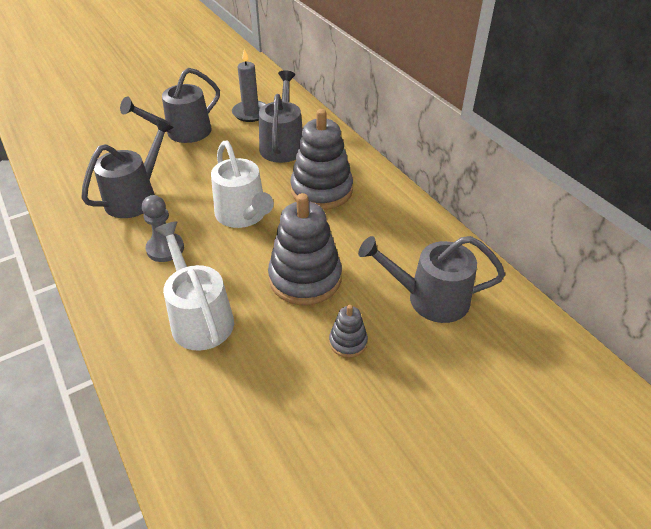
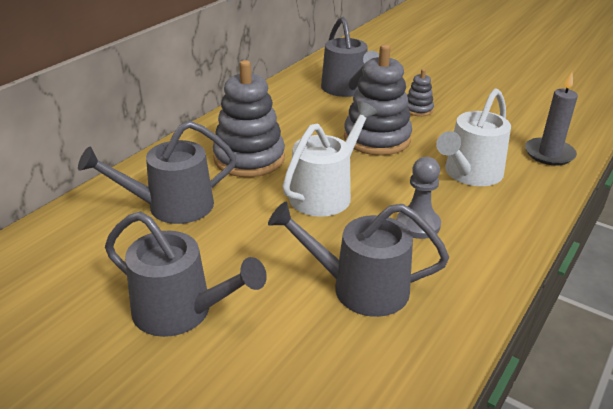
camera: 115 degrees left, 10 degrees down
grey candle [232,49,266,122] -> grey candle moved to [525,72,578,166]

